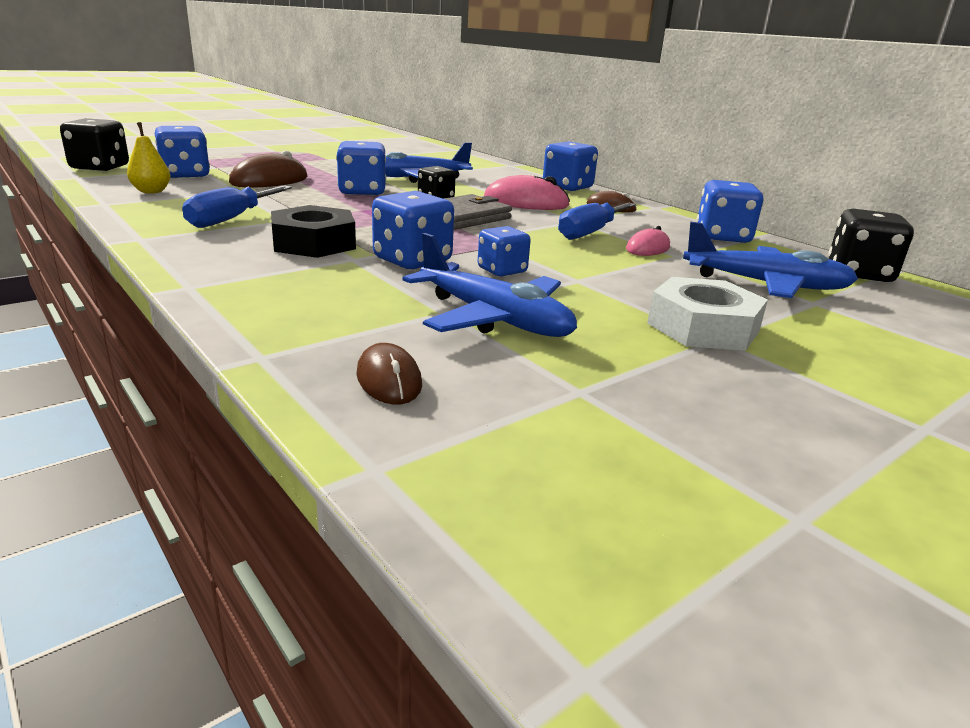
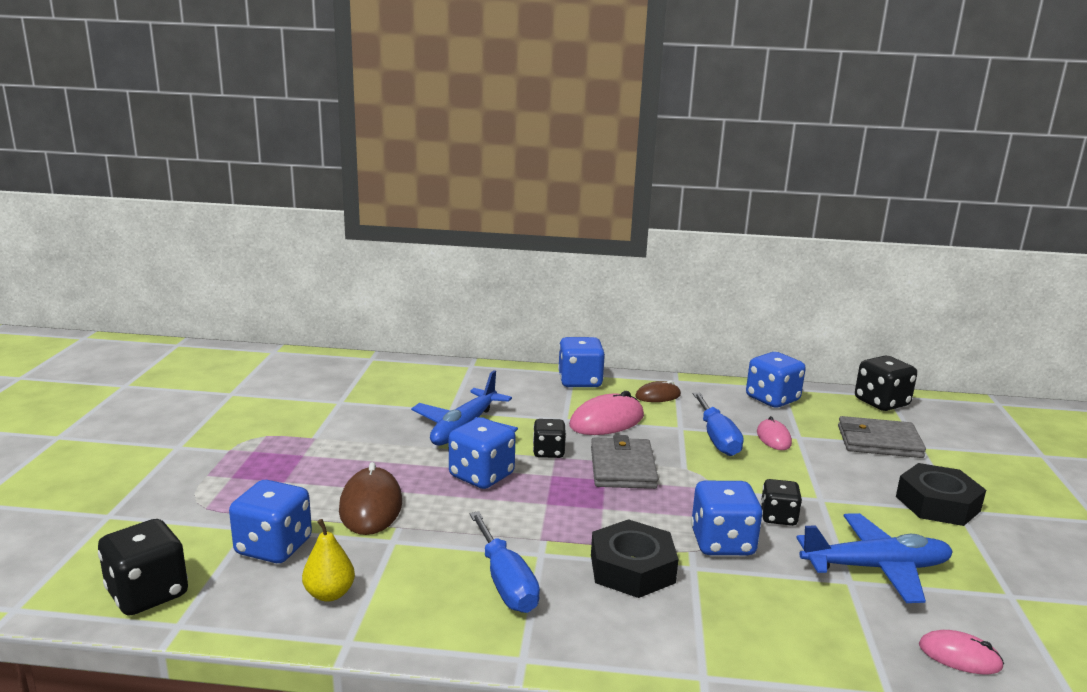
camera: 45 degrees left, 5 degrees down
brown mouse [356,343,422,405] -> pink mouse [919,630,1004,674]
blue dice [478,226,531,276] -> black dice [760,479,802,526]
white nut [647,277,768,351] -> black nut [896,463,986,526]
blue plane [683,222,858,298] -> grey wallet [838,416,926,458]

